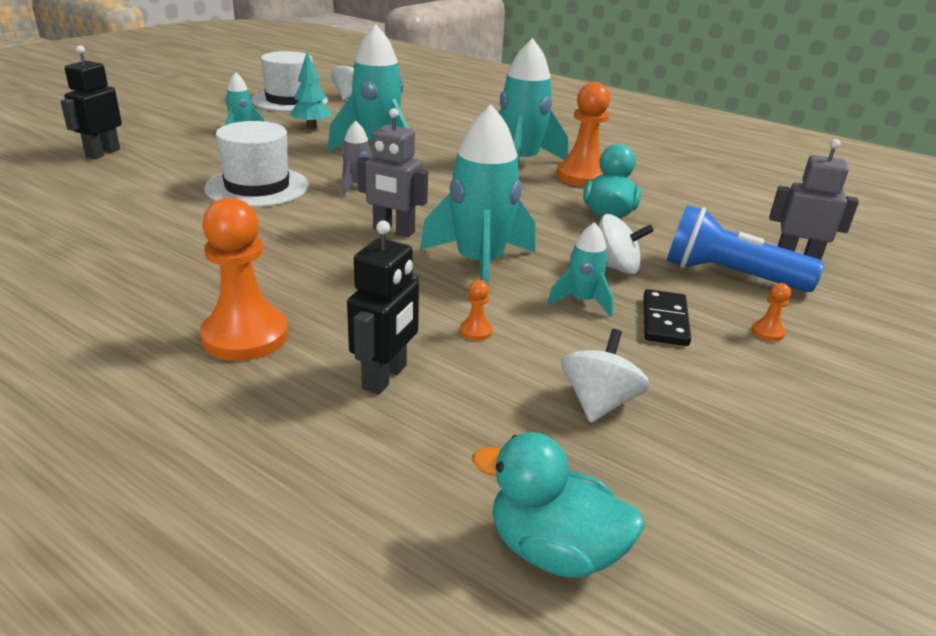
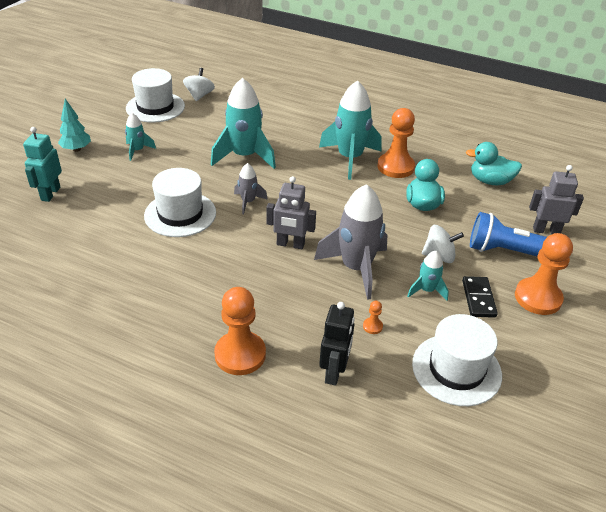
camera: 10 degrees left, 10 degrees up
black robot [60,45,122,159] -> turquoise robot [23,127,62,202]
turquoise tree [290,51,331,129] -> turquoise tree moved to [58,99,91,152]
turquoise rocket [420,105,535,285] -> grey rocket [314,184,387,300]
turquoise duck [472,432,645,578] -> turquoise duck moved to [466,142,522,185]
white spinning top [561,329,650,423] -> white hat [412,314,502,406]
orange pawn [751,283,791,341] -> orange pawn [515,233,573,315], size x2.44

